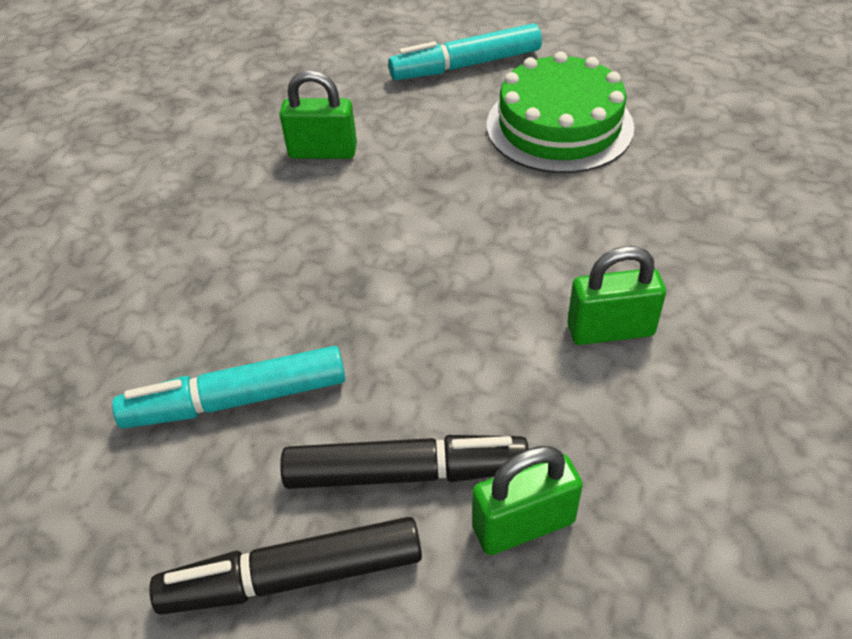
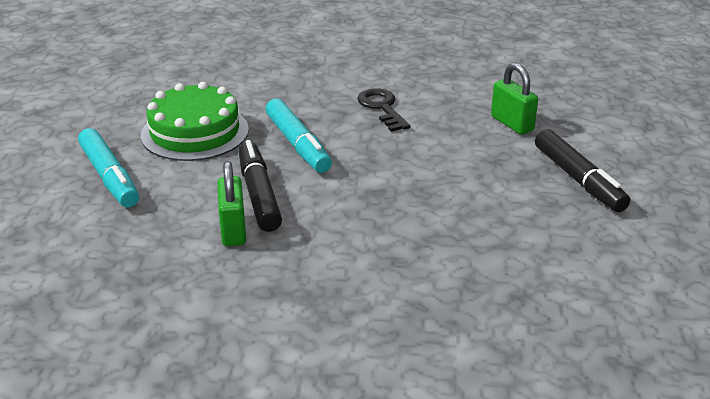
camera: 105 degrees left, 15 degrees down
turquoise marker [112,346,345,428] -> turquoise marker moved to [266,99,332,173]
black marker [280,435,529,489] -> black marker moved to [239,140,282,232]
green padlock [567,246,666,345] -> black key [357,88,410,132]

